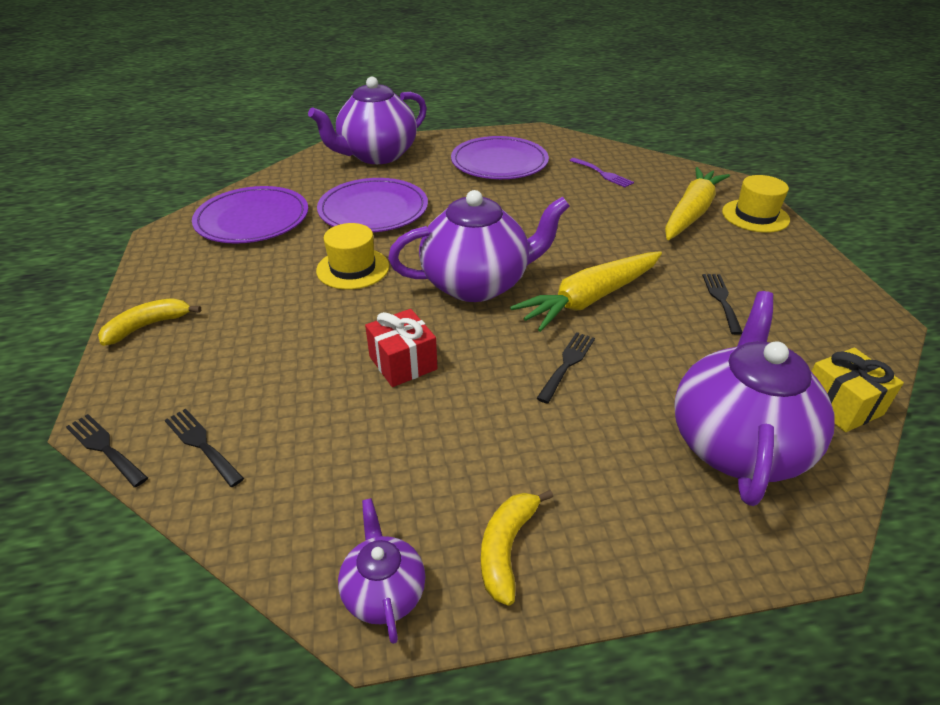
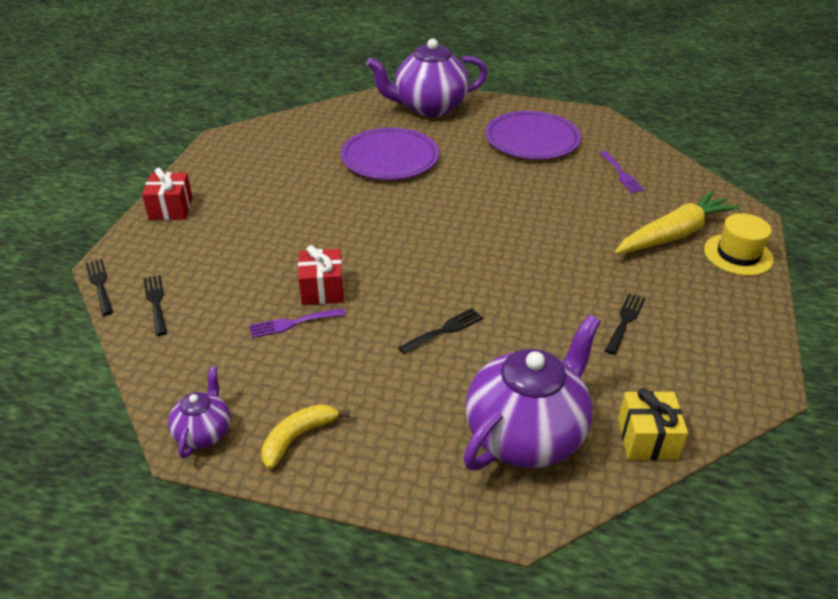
camera: 25 degrees right, 0 degrees up
yellow banana [98,298,201,346] -> red gift [142,168,193,220]
purple plate [192,186,308,243] -> none
yellow hat [316,223,389,290] -> none
purple teapot [388,190,570,302] -> none
yellow carrot [510,251,662,332] -> none
none -> purple fork [249,308,345,338]

